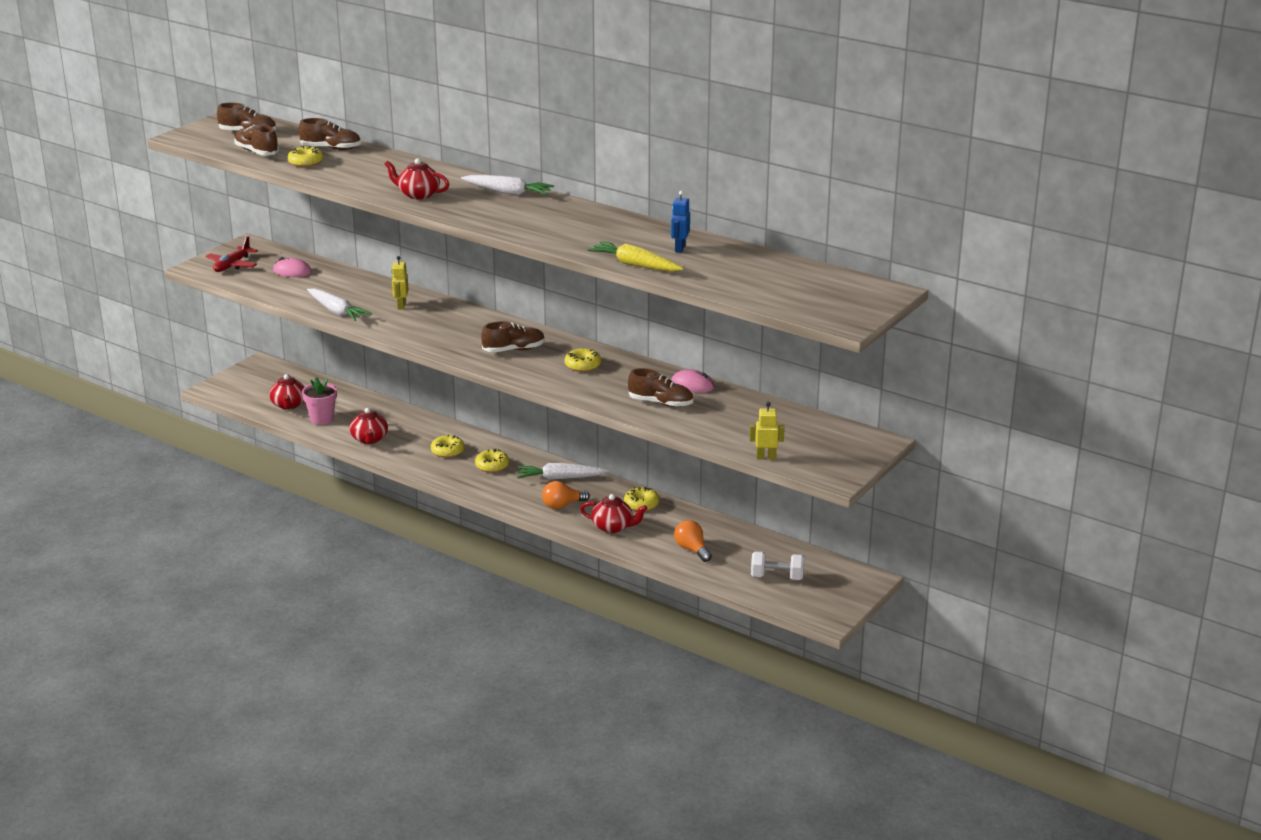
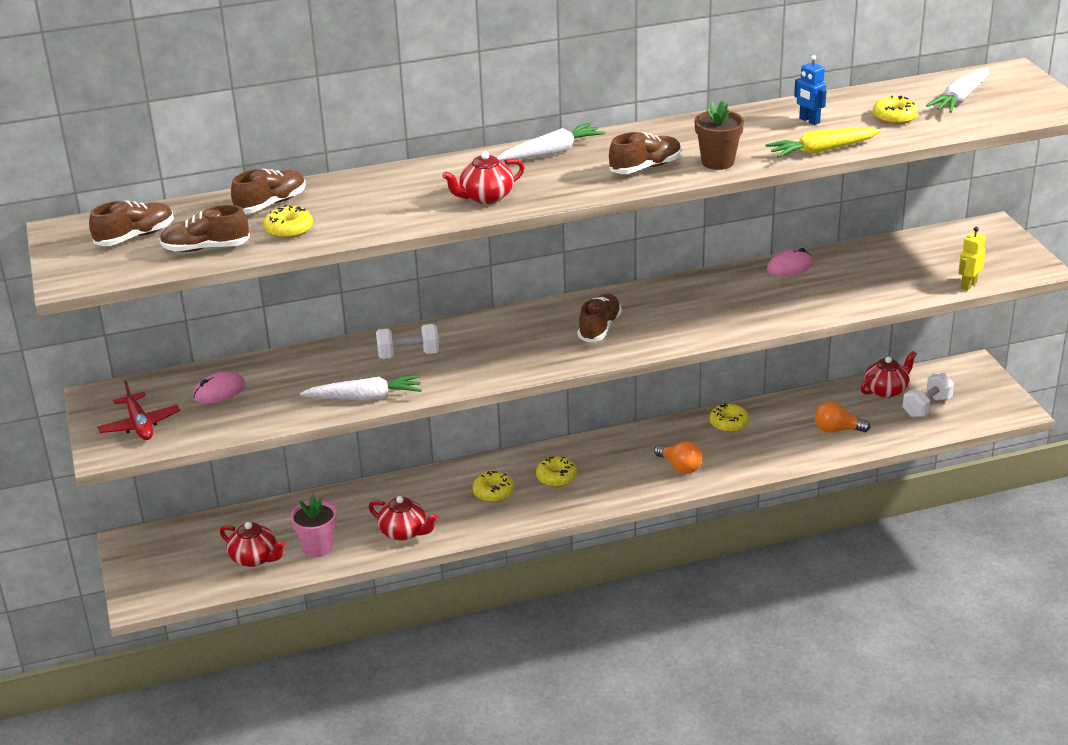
camera: 50 degrees left, 5 degrees up
yellow robot [392,256,409,310] -> white dumbbell [376,324,439,359]
white carrot [517,463,609,480] -> white carrot moved to [926,67,989,113]
orange light bulb [542,481,590,509] -> orange light bulb turned 60 degrees counterclockwise [654,441,702,474]
yellow donut [565,348,601,372] -> yellow donut moved to [873,96,918,124]
red teapot [580,494,647,533] -> red teapot moved to [861,351,917,398]
brown shoe [628,368,693,407] -> brown shoe moved to [609,132,681,174]
none -> brown flower pot [694,101,744,170]

